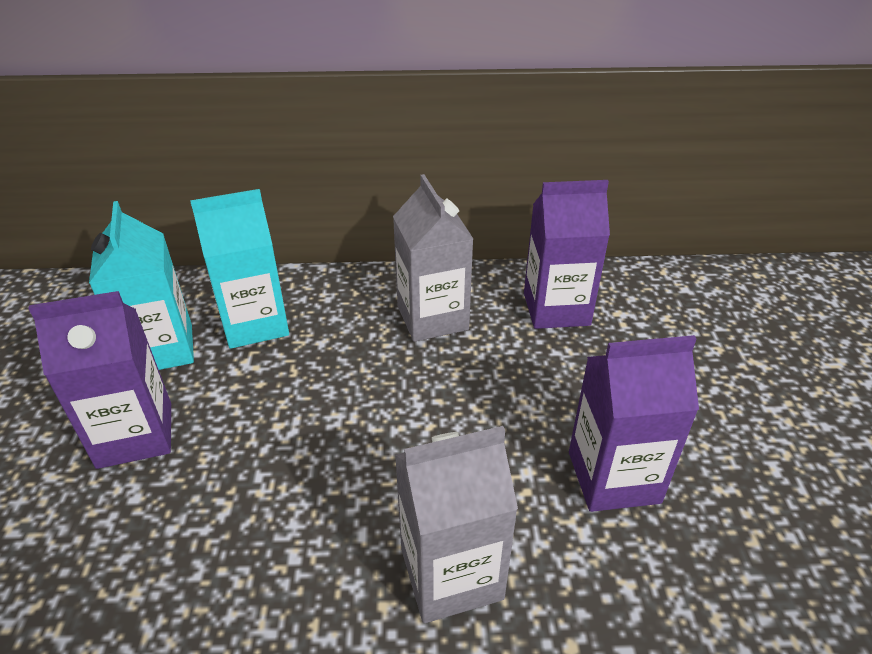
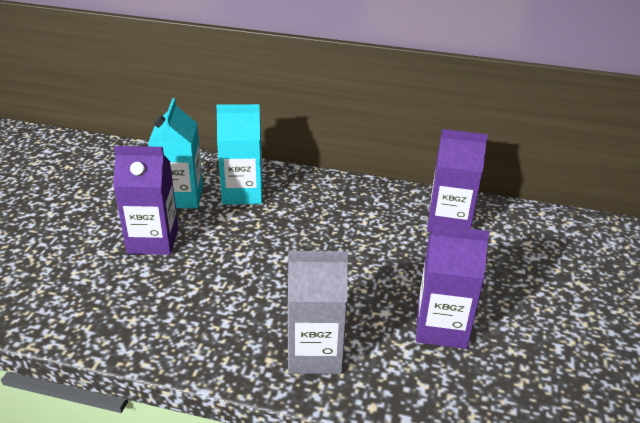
camera: 15 degrees right, 5 degrees down
grey carton [393,174,473,342] -> none

